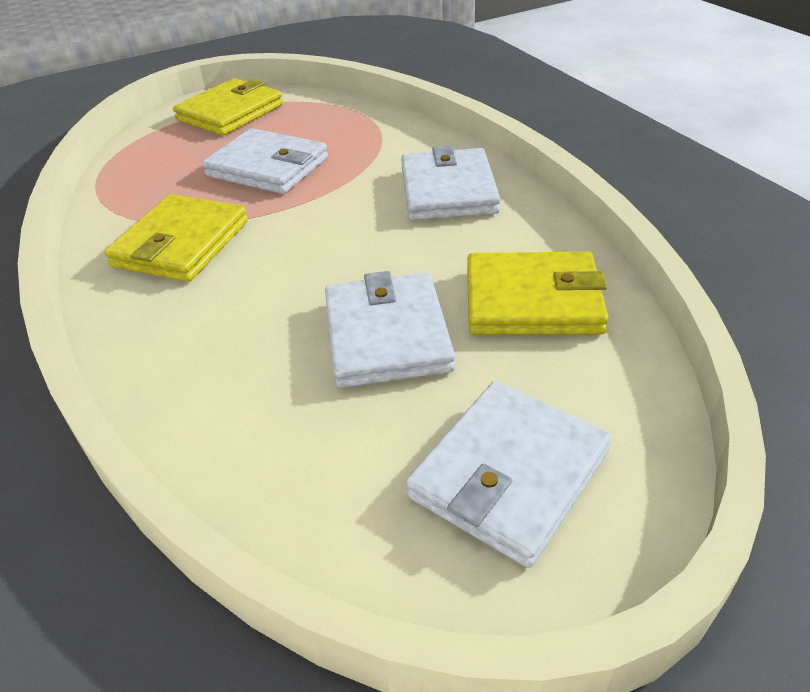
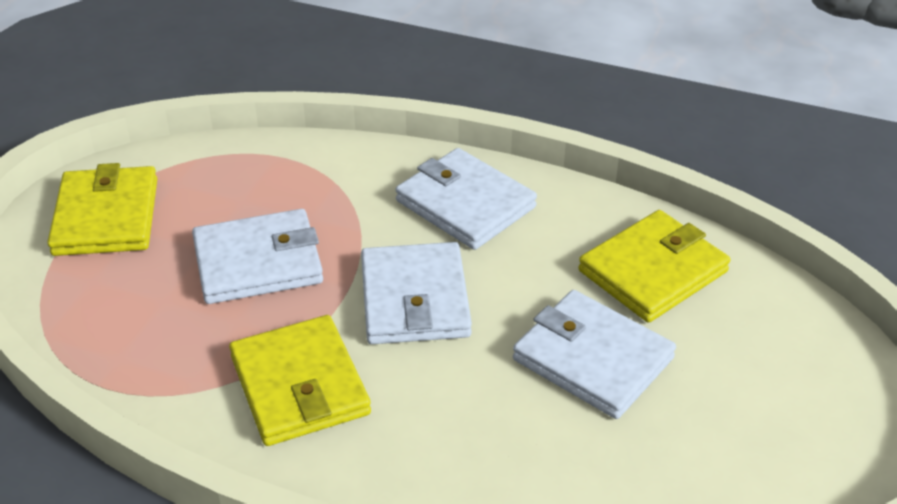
camera: 45 degrees left, 0 degrees up
white wallet [406,381,612,568] -> white wallet moved to [361,242,472,344]

